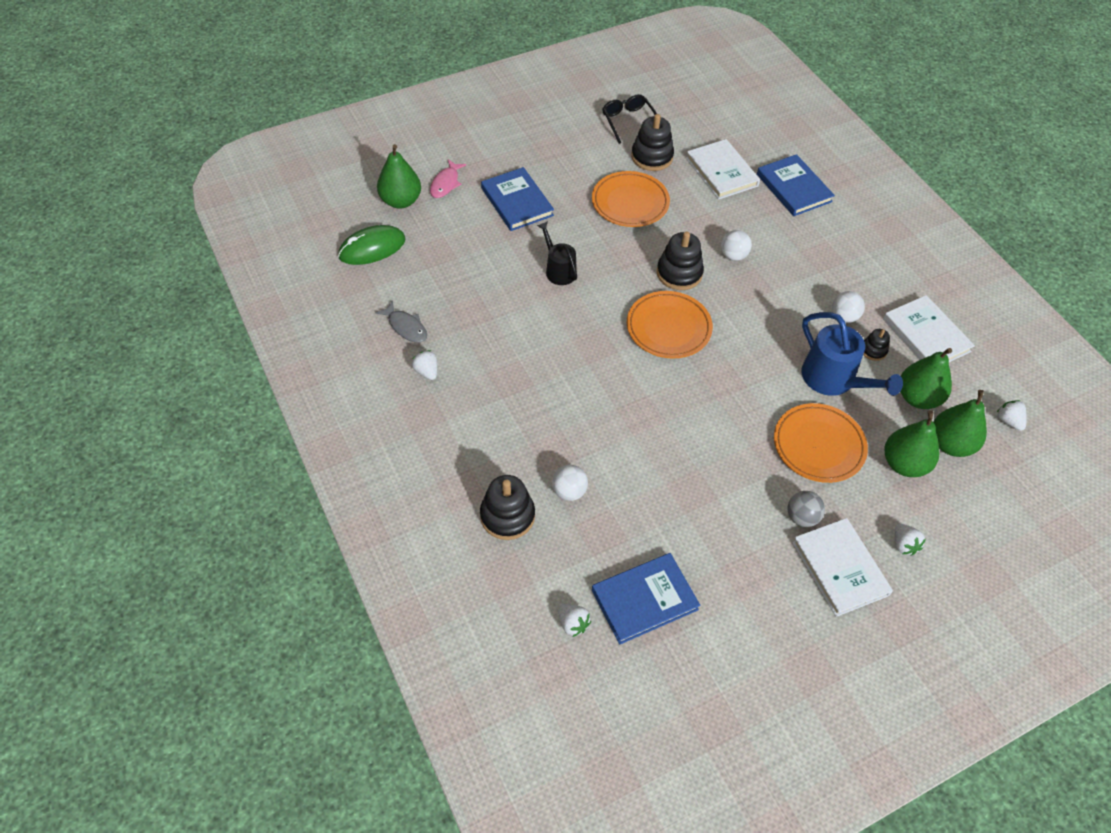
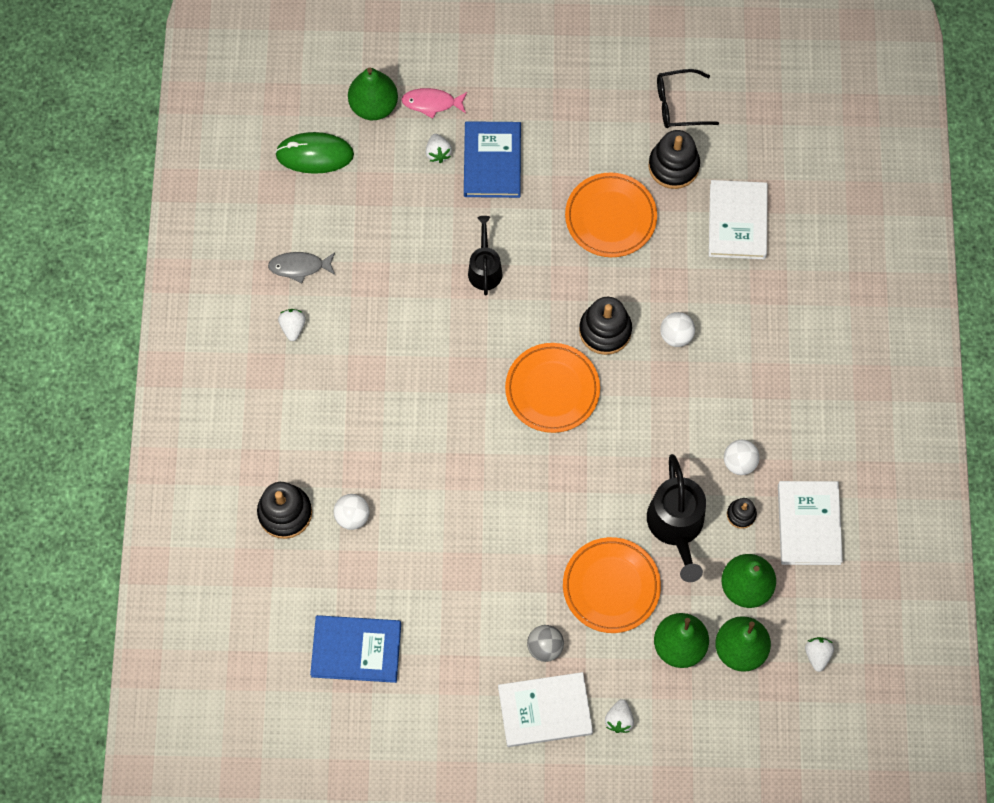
camera: 30 degrees right, 15 degrees up
grey fish [375,300,427,343] -> grey fish turned 105 degrees clockwise [268,252,335,283]
pink fish [430,159,466,198] -> pink fish turned 45 degrees clockwise [402,88,467,119]
white strawberry [558,604,591,637] -> white strawberry moved to [426,134,452,163]
black glasses [602,94,657,144] -> black glasses turned 105 degrees counterclockwise [657,69,719,128]
blue book [757,154,835,216] -> none
white book [792,518,893,617] -> white book turned 75 degrees clockwise [498,672,593,747]
blue watering can [801,312,903,396] -> black watering can [647,454,706,582]

